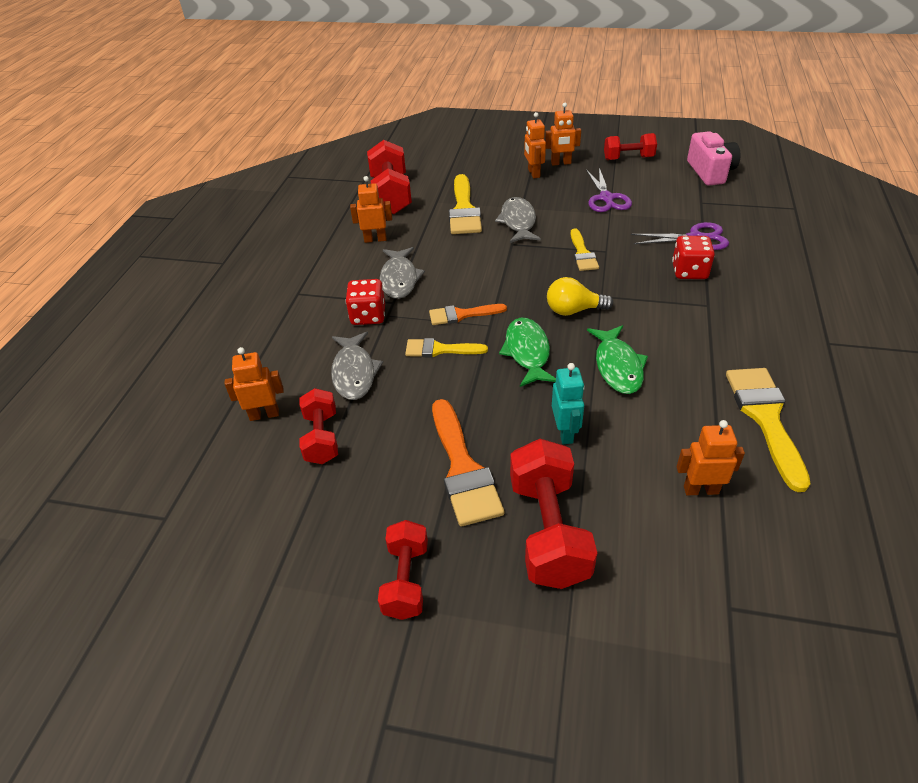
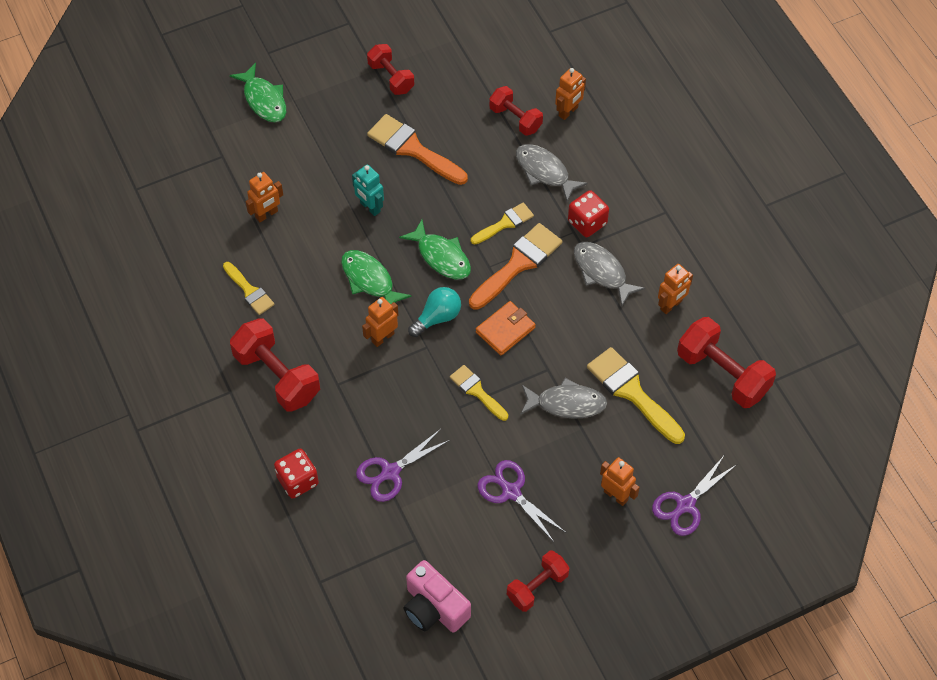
camera: 140 degrees right, 15 degrees up
orange brush [429,304,507,325] -> orange brush [469,223,562,310], size x1.67
grey fish [495,197,541,243] -> grey fish turned 45 degrees counterclockwise [520,378,607,419]
red dumbbell [510,439,597,589] -> red dumbbell moved to [230,318,320,412]
orange robot [545,103,581,166] -> orange robot moved to [362,297,398,347]
yellow light bulb [547,277,613,316] -> turquoise light bulb [408,287,461,337]
red dice [672,236,715,279] -> red dice moved to [274,449,319,498]
yellow brush [726,368,811,492] -> yellow brush [223,262,275,315], size x0.60
none -> green fish [230,63,286,122]
none -> orange wallet [476,301,536,356]
none -> purple scissors [652,456,736,536]

